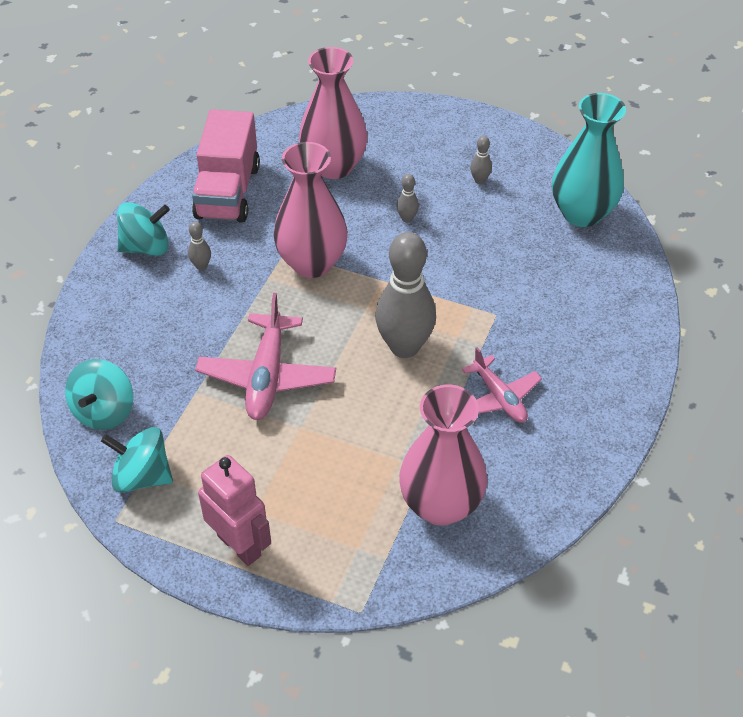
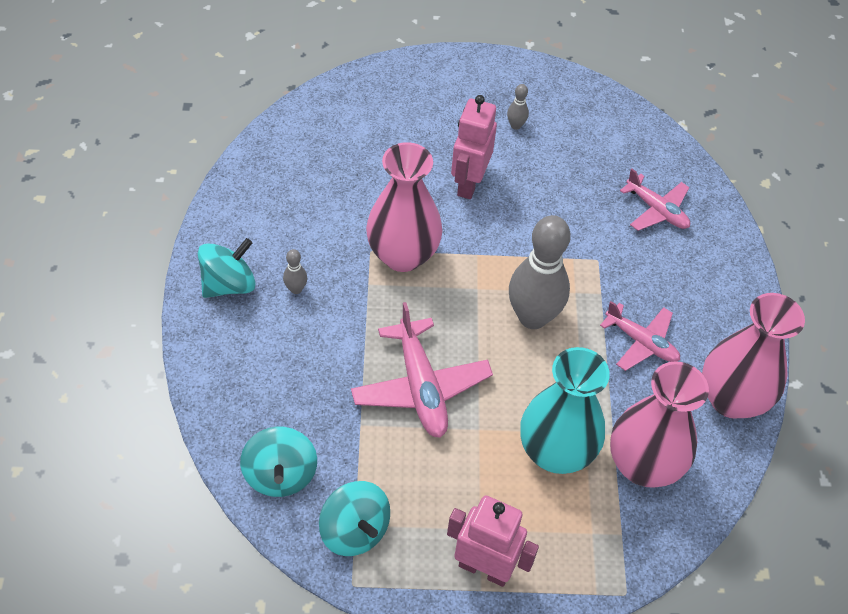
camera: 25 degrees left, 5 degrees up
turquoise spinning top [101,427,173,493] -> turquoise spinning top turned 120 degrees counterclockwise [319,481,390,556]
pink truck [192,109,260,223] -> none
pink vase [299,47,368,179] -> pink vase moved to [702,293,805,419]
grey bowling pin [397,174,419,223] -> pink robot [451,95,497,199]
turquoise vase [552,93,626,227] -> turquoise vase moved to [520,347,610,474]
none -> pink plane [620,168,690,231]

